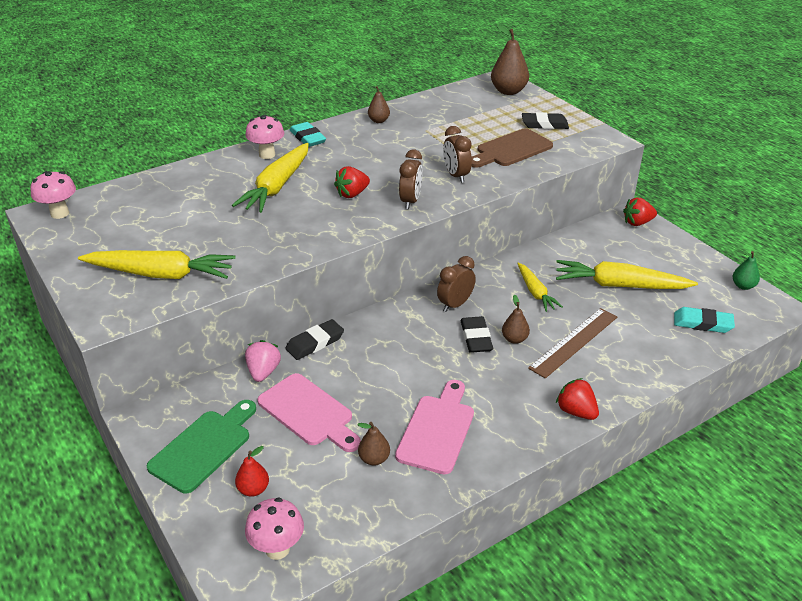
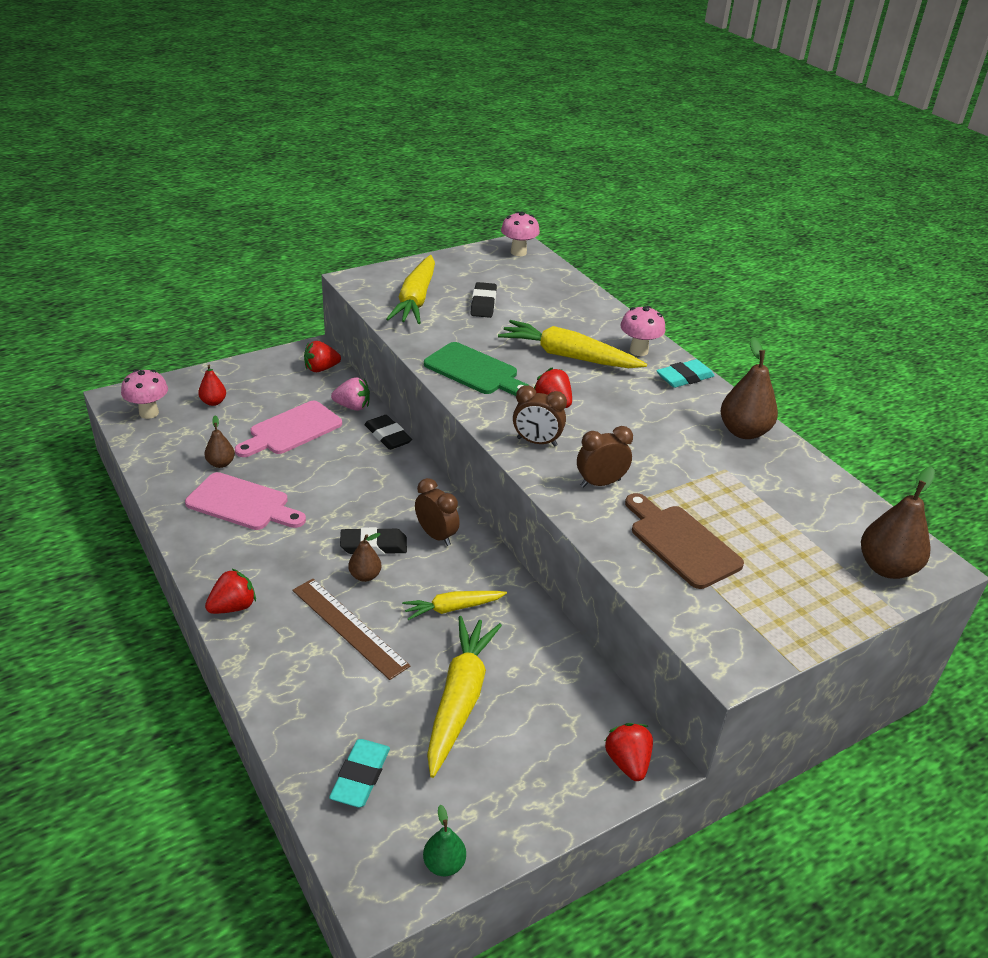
camera: 90 degrees right, 0 degrees up
green cutting board [147,400,256,493] -> green cutting board moved to [424,342,530,396]
brown pear [368,86,390,123] -> brown pear [721,337,778,439], size x1.81
black eraser [522,112,569,129] -> black eraser moved to [470,282,497,318]
none -> red strawberry [304,341,341,372]

